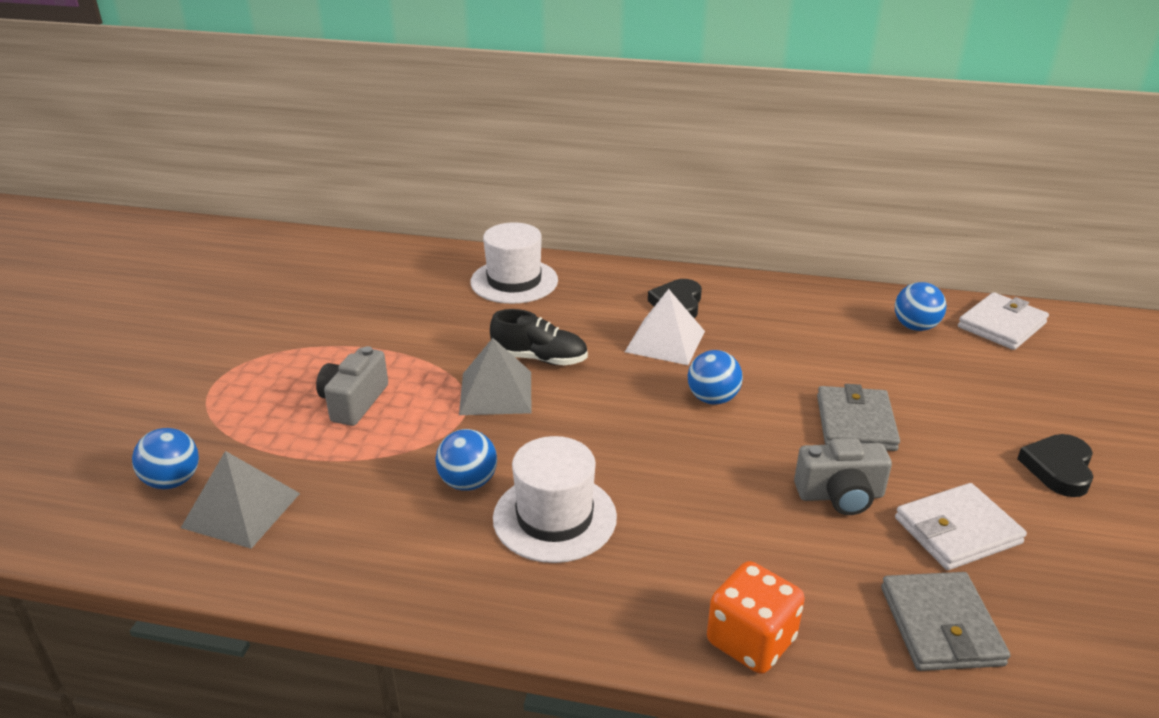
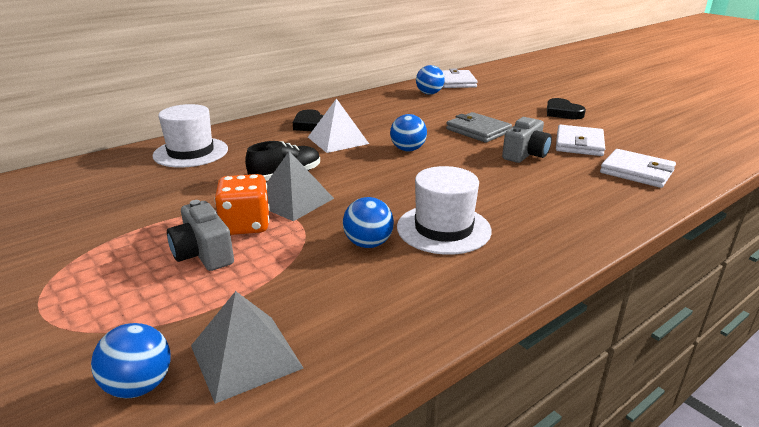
camera: 50 degrees left, 5 degrees down
orange dice [707,561,805,674] -> orange dice moved to [215,174,270,235]
grey wallet [881,572,1010,671] -> white wallet [600,149,676,188]

